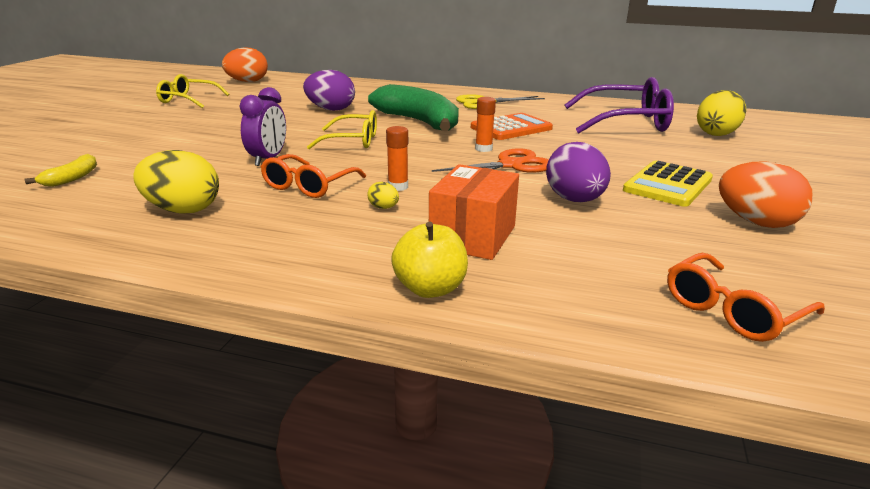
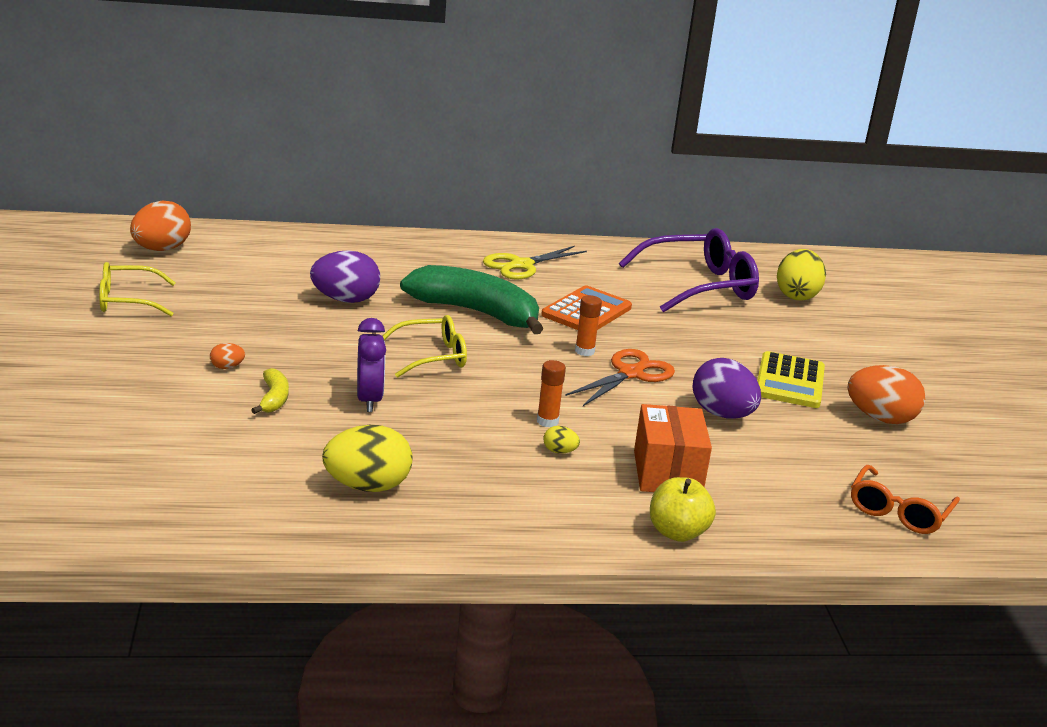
camera: 25 degrees left, 0 degrees up
yellow banana [24,154,97,187] -> yellow banana moved to [251,368,289,414]
orange glasses [261,154,366,198] -> none
none -> orange egg [210,343,245,369]

